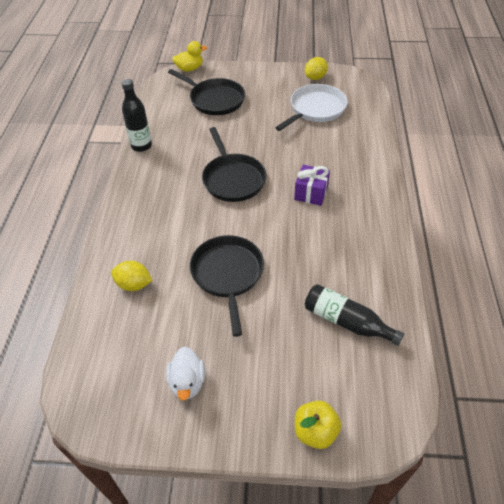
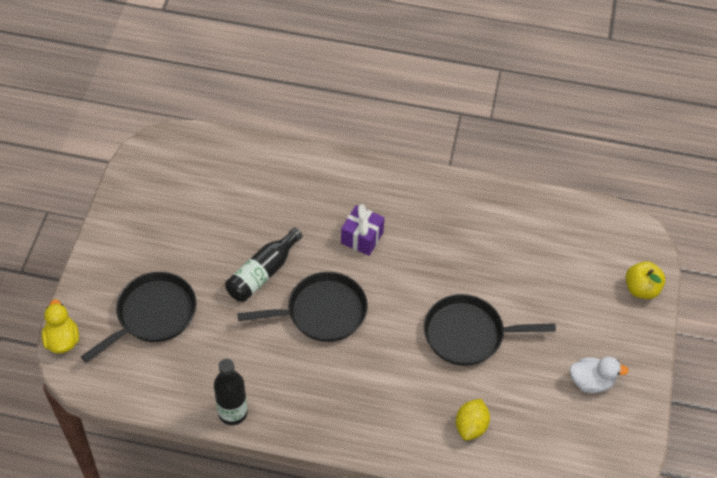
camera: 85 degrees left, 5 degrees up
white pan [275,84,347,131] -> none
yellow lemon [305,57,328,80] -> none
black bottle [305,284,404,346] -> black bottle moved to [225,228,303,302]

